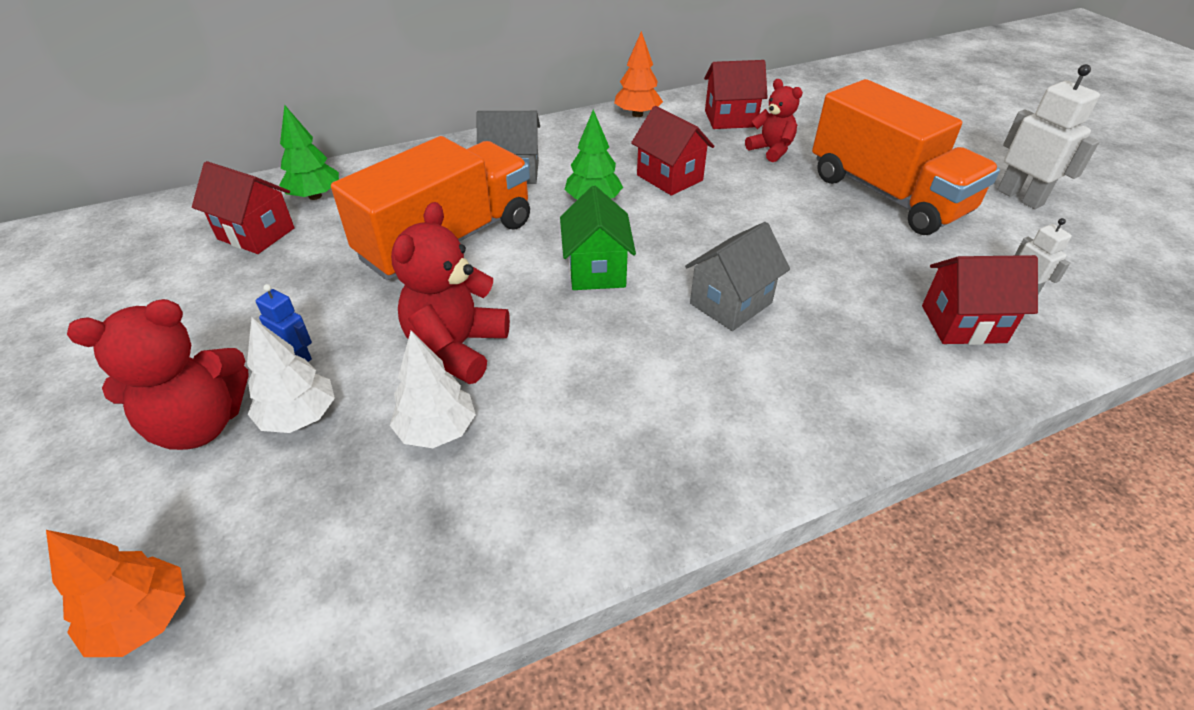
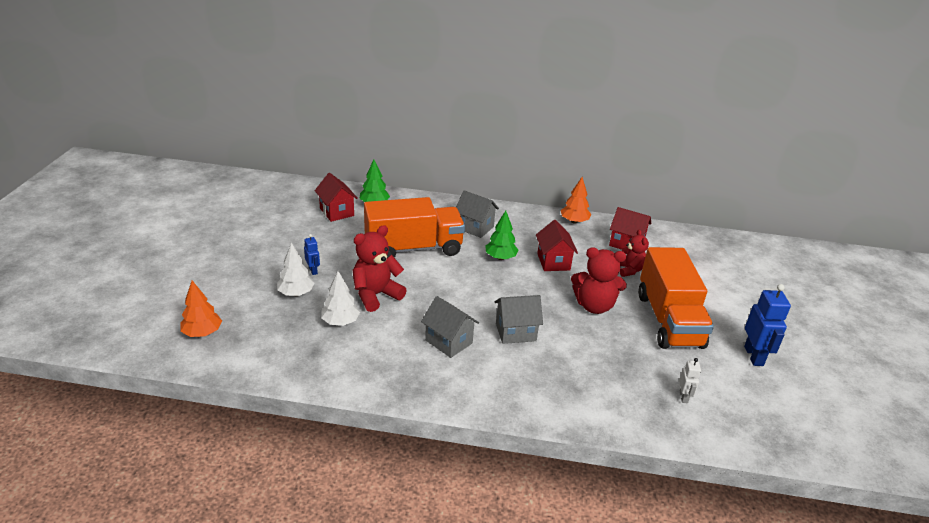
camera: 30 degrees right, 10 degrees down
red teddy bear [67,299,248,450] -> red teddy bear moved to [571,247,627,314]
green house [560,186,636,290] -> none
red house [922,255,1038,345] -> none
white robot [997,64,1100,209] -> blue robot [744,284,791,366]
none -> grey house [421,296,479,358]

